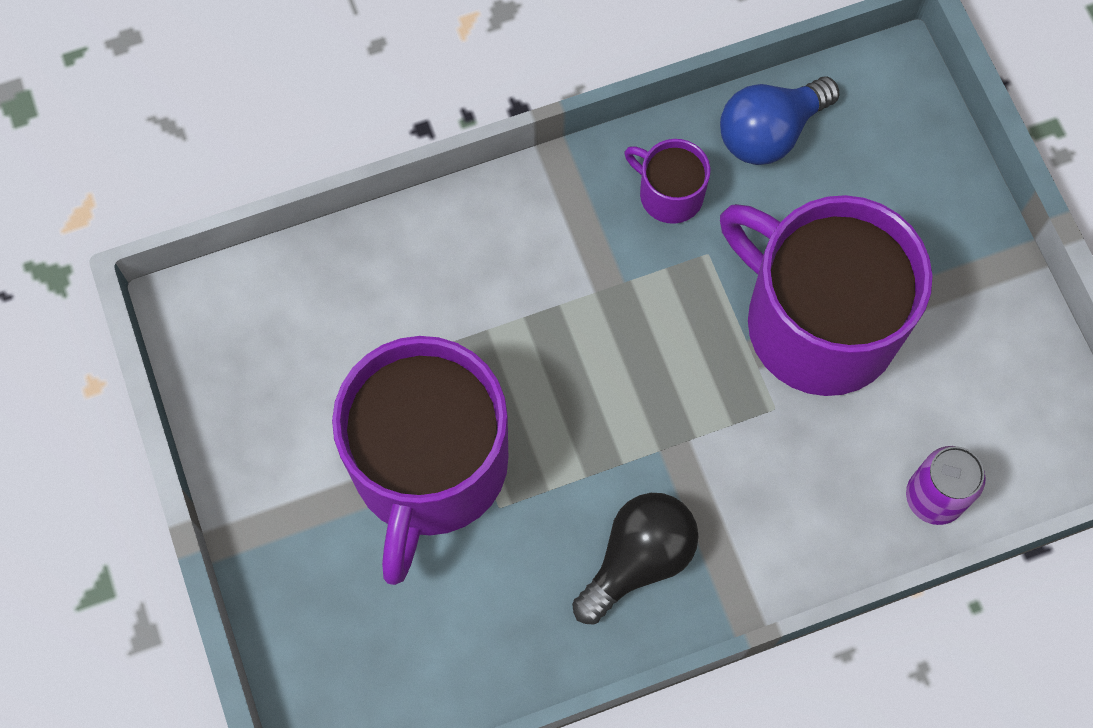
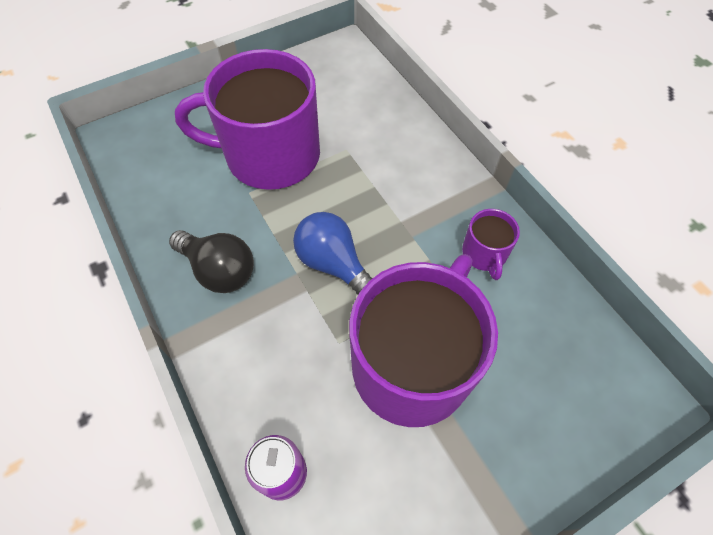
camera: 80 degrees right, 10 degrees down
purple mug [624,139,710,224] -> purple mug turned 150 degrees clockwise [462,209,520,280]
blue light bulb [720,77,839,165] -> blue light bulb moved to [293,212,373,295]

